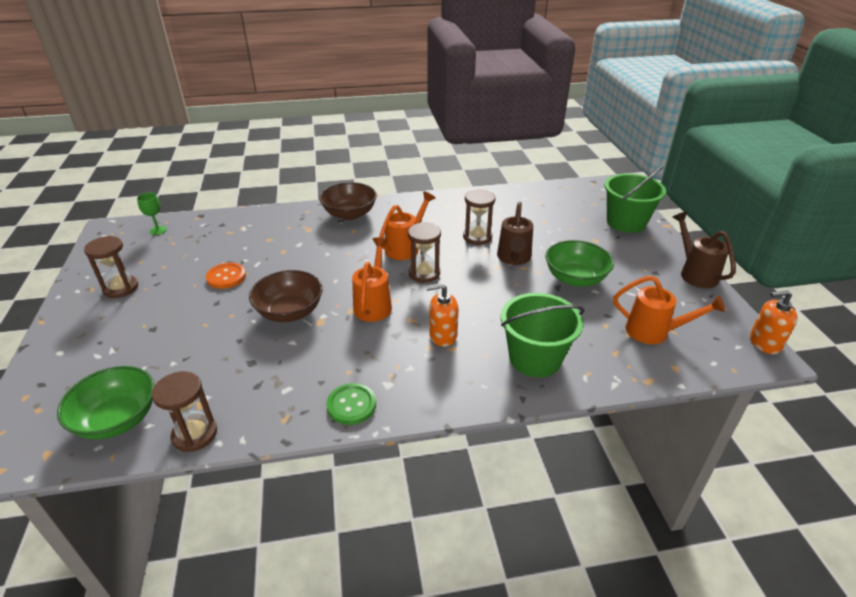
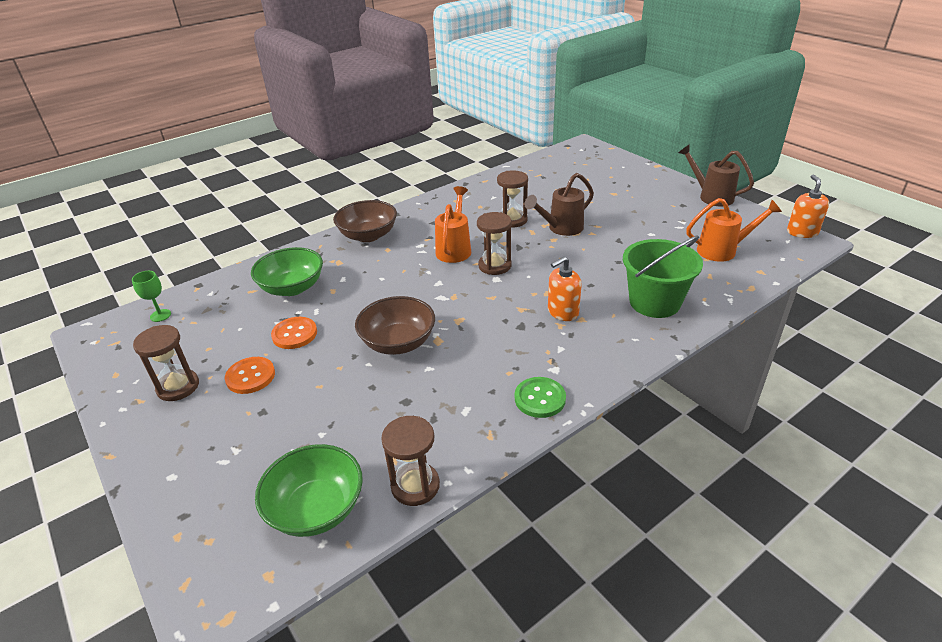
camera: 25 degrees left, 0 degrees up
orange watering can [352,238,392,322] -> none
brown watering can [497,202,533,265] -> brown watering can turned 75 degrees clockwise [525,173,594,236]
green bowl [545,240,614,287] -> green bowl moved to [251,247,323,296]
green bucket [605,166,666,233] -> none
orange soap dispenser [750,290,798,354] -> orange soap dispenser turned 120 degrees clockwise [787,175,829,238]
none -> orange button [225,357,275,394]

